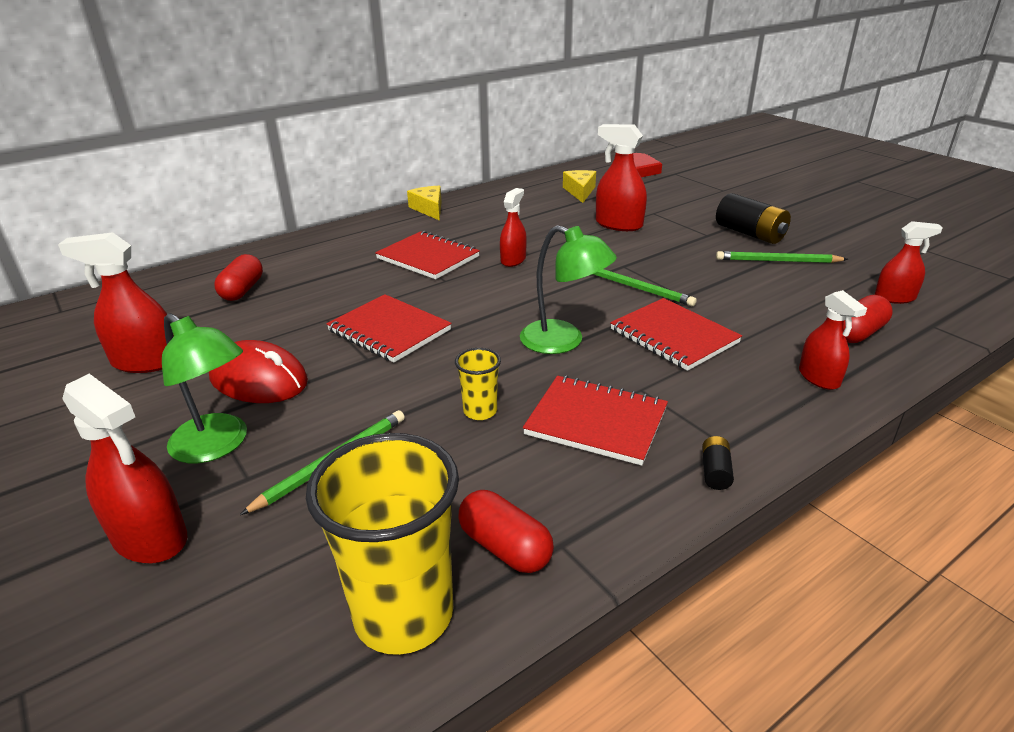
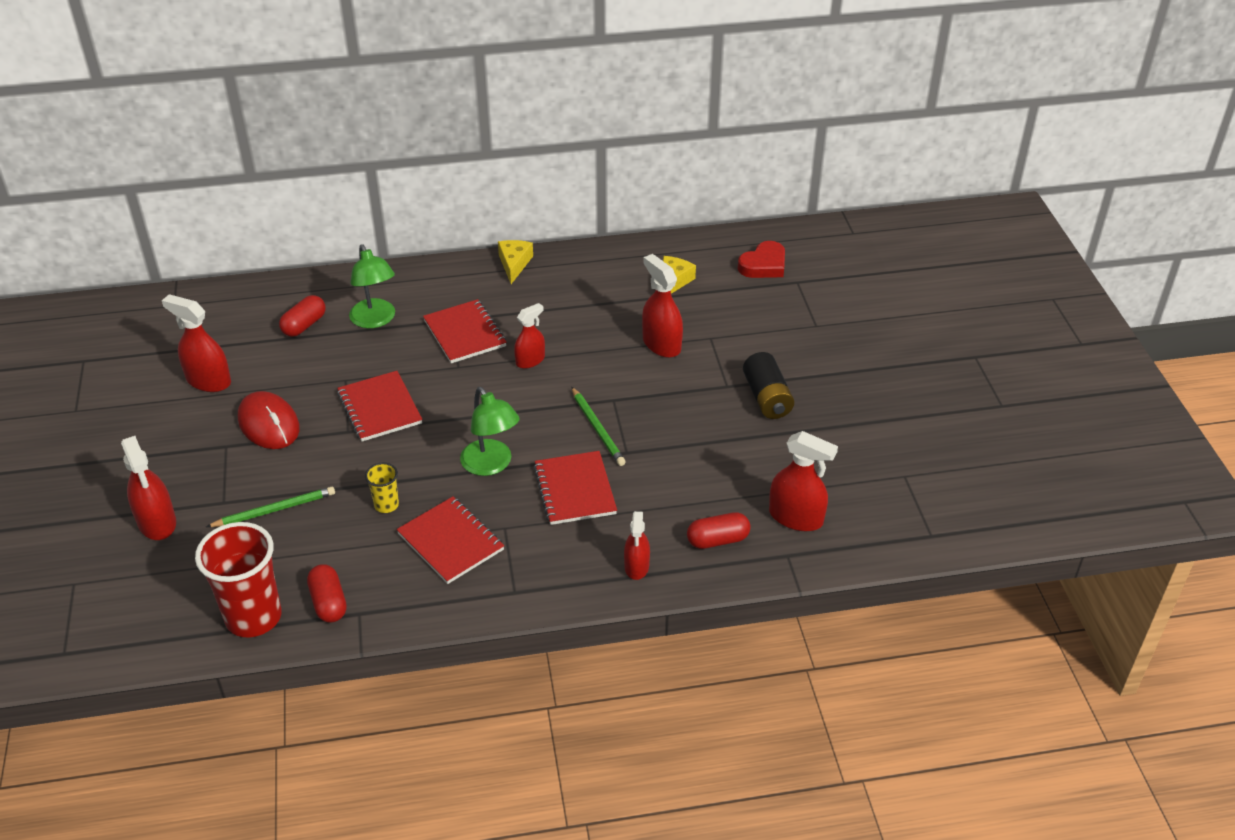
camera: 25 degrees right, 10 degrees up
green lamp [162,313,247,463] -> green lamp moved to [349,245,395,328]
yellow cup [306,433,459,655] -> red cup [195,522,282,637]
black battery [702,436,734,490] -> none
green pencil [716,251,848,263] -> none
red spray bottle [874,221,943,304] -> red spray bottle [769,431,838,531], size x1.53

